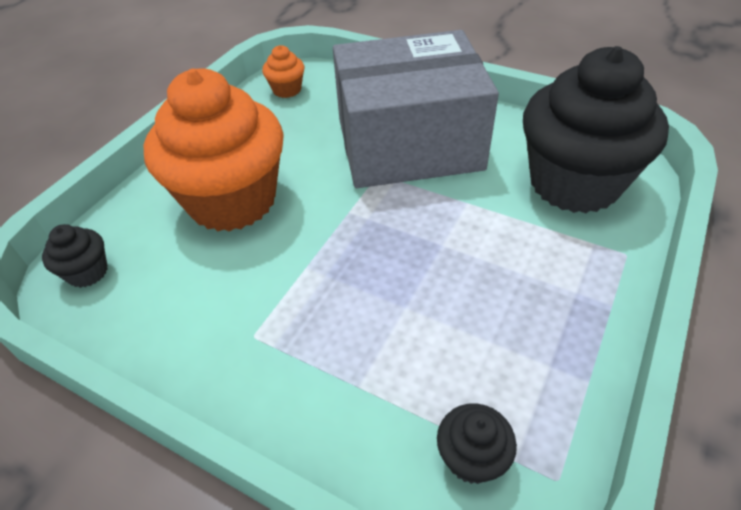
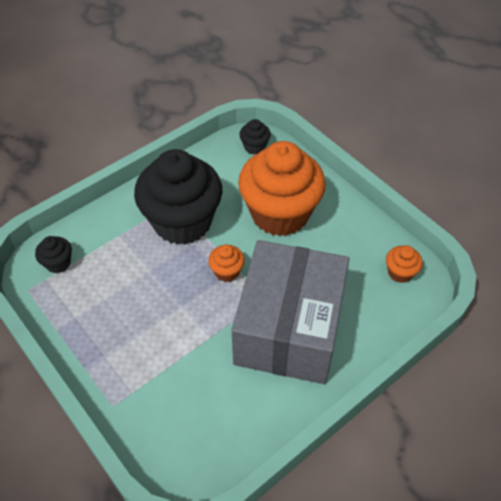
camera: 110 degrees right, 5 degrees up
black cupcake [523,46,669,213] -> black cupcake moved to [134,149,222,245]
none -> orange cupcake [208,245,245,282]

